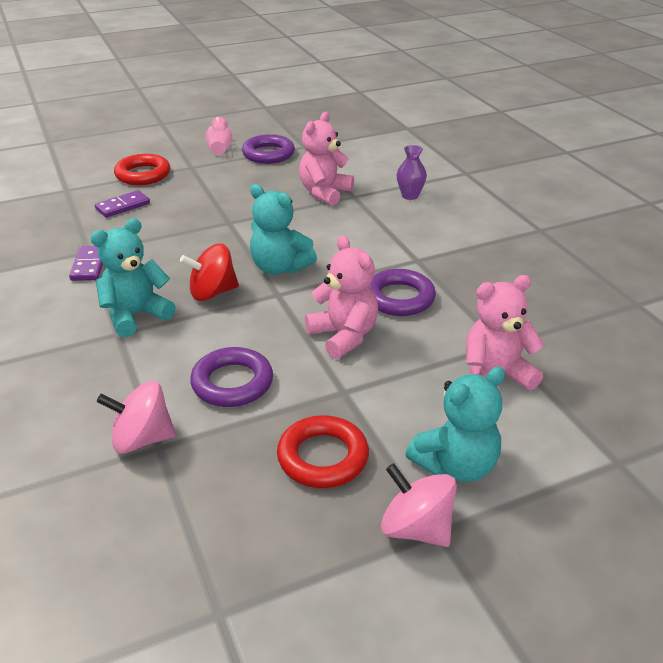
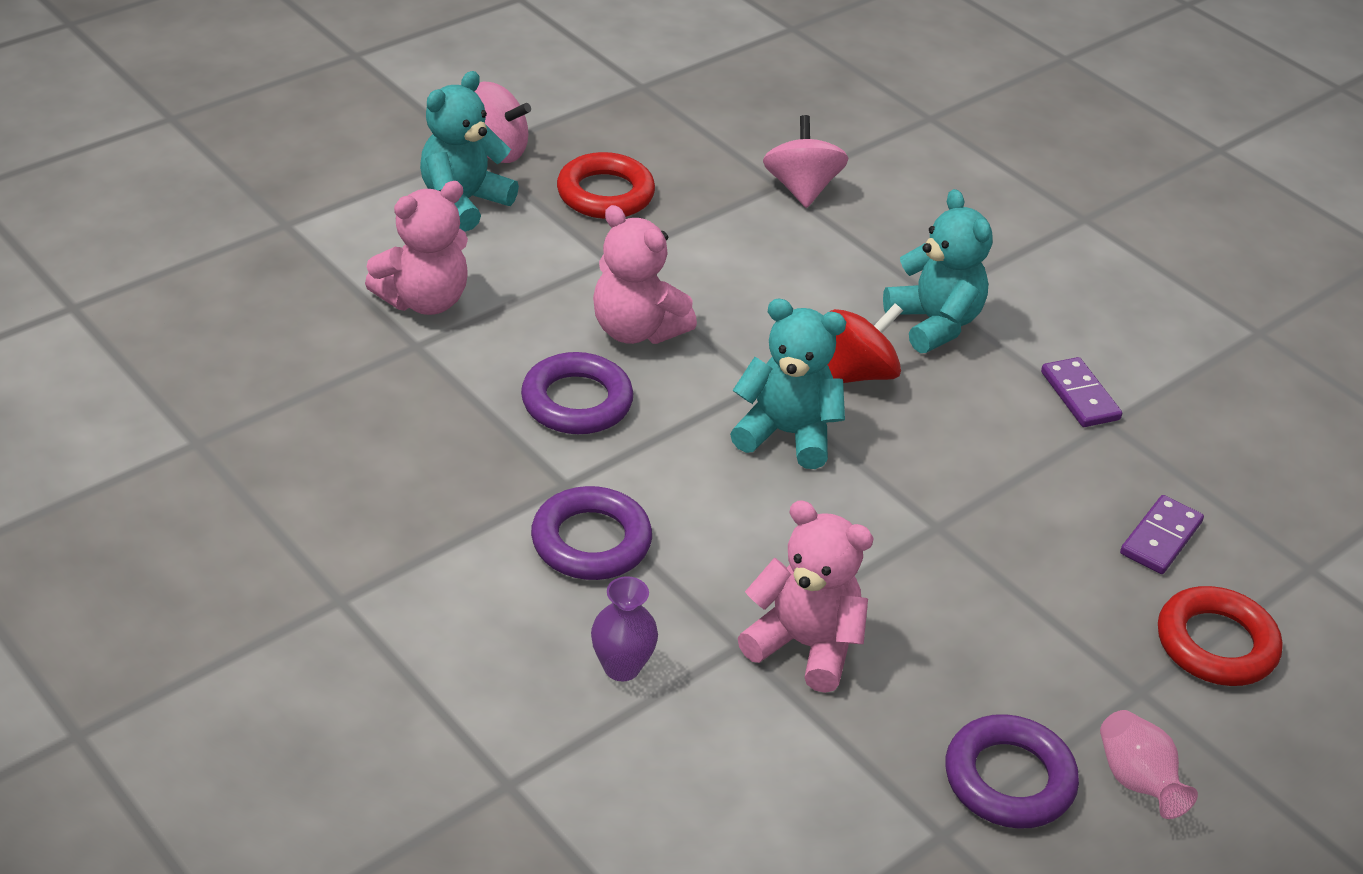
camera: 160 degrees right, 5 degrees up
turquoise teddy bear [90,218,176,337] -> turquoise teddy bear turned 60 degrees counterclockwise [883,189,993,353]
pink spinning top [97,381,176,454] -> pink spinning top turned 75 degrees counterclockwise [763,115,848,208]
purple ring [190,347,273,407] -> purple ring moved to [531,486,652,580]
pink teddy bear [299,112,354,206] -> pink teddy bear turned 75 degrees counterclockwise [738,500,874,693]

